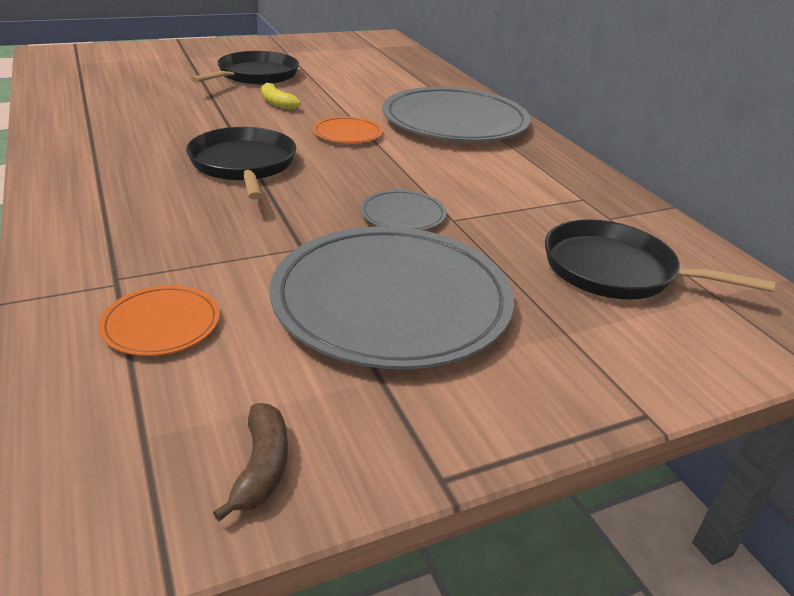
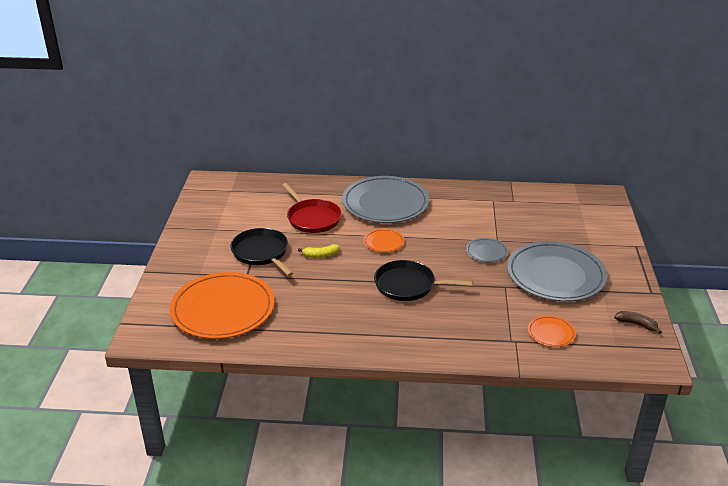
camera: 60 degrees left, 0 degrees up
black pan [545,220,775,299] -> none
none -> orange plate [170,272,275,339]
none -> red pan [282,183,342,233]

